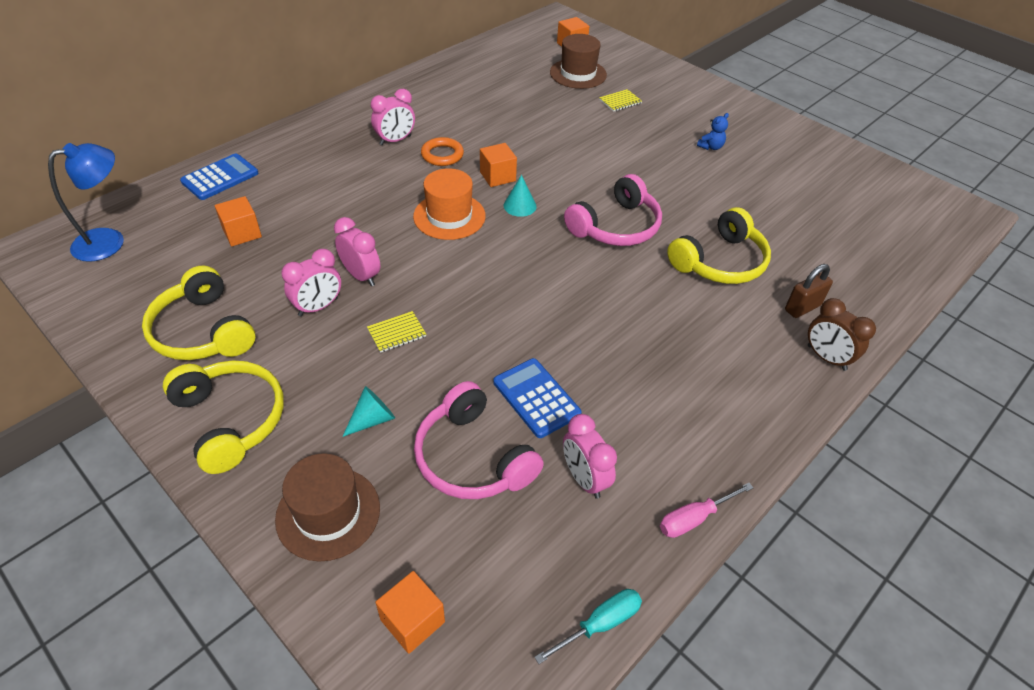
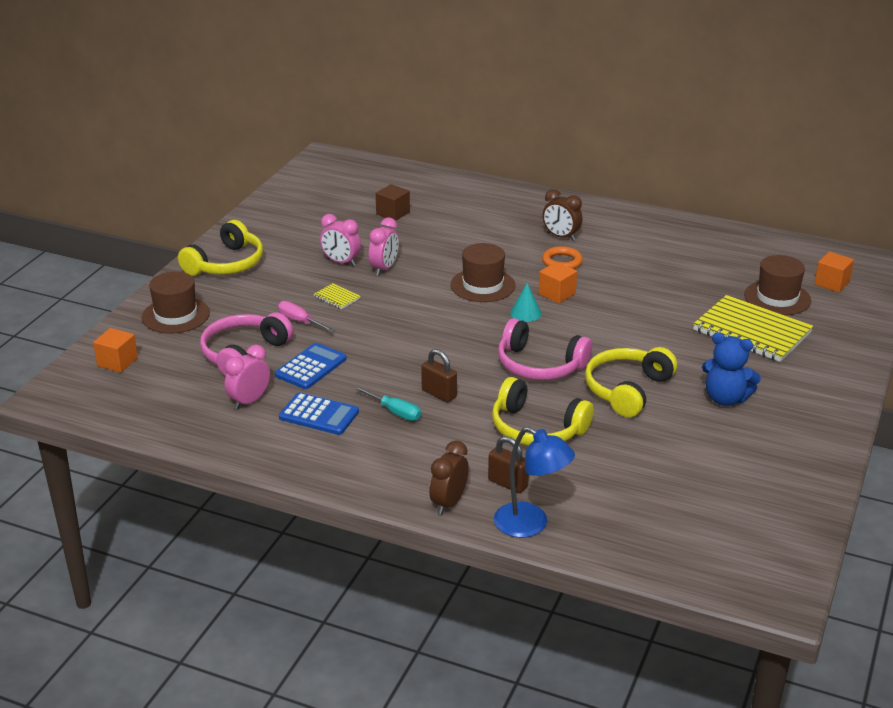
camera: 70 degrees right, 15 degrees down
blue lamp [48,143,124,262] -> blue lamp moved to [494,427,575,538]
yellow headphones [142,266,256,360] -> yellow headphones moved to [585,347,677,417]
blue calculator [180,153,258,200] -> blue calculator moved to [279,392,359,435]
orange cube [215,196,262,246] -> brown cube [376,184,410,221]
turquoise cone [342,386,395,437] -> none
pink clock [371,89,415,145] -> brown clock [542,189,582,241]
orange hat [413,168,486,240] -> brown hat [451,243,516,302]
turquoise screwdriver [534,589,642,664] -> turquoise screwdriver moved to [354,386,421,421]
yellow notebook [599,89,642,112] -> yellow notebook [693,295,813,362], size x2.42
pink screwdriver [660,483,753,538] -> pink screwdriver moved to [278,301,334,332]
blue teddy bear [697,113,729,150] -> blue teddy bear [702,332,761,406], size x1.85
none -> brown padlock [421,349,457,403]

